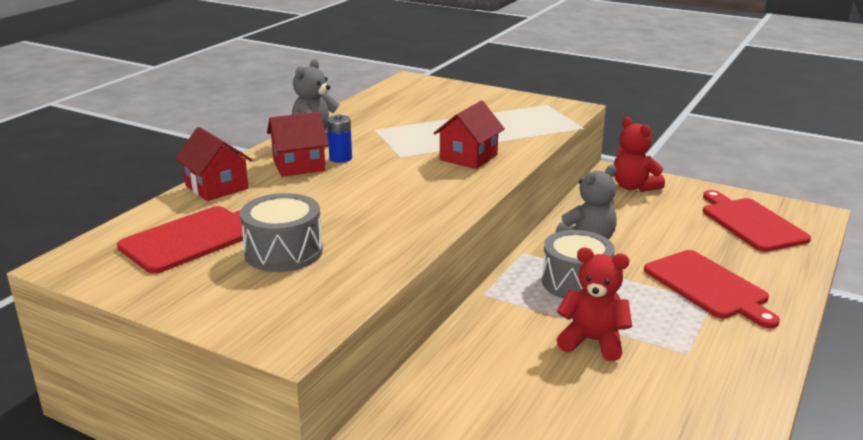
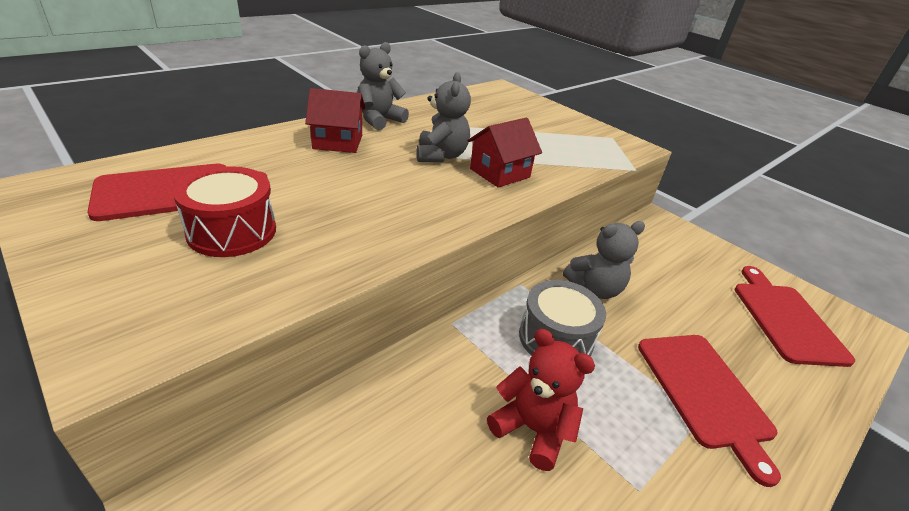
camera: 15 degrees right, 10 degrees up
red house [175,127,252,201] -> none
grey drum [240,193,323,272] -> red drum [173,166,276,257]
blue battery [327,115,352,163] -> none
red teddy bear [614,117,665,192] -> none
none -> grey teddy bear [417,72,471,162]

